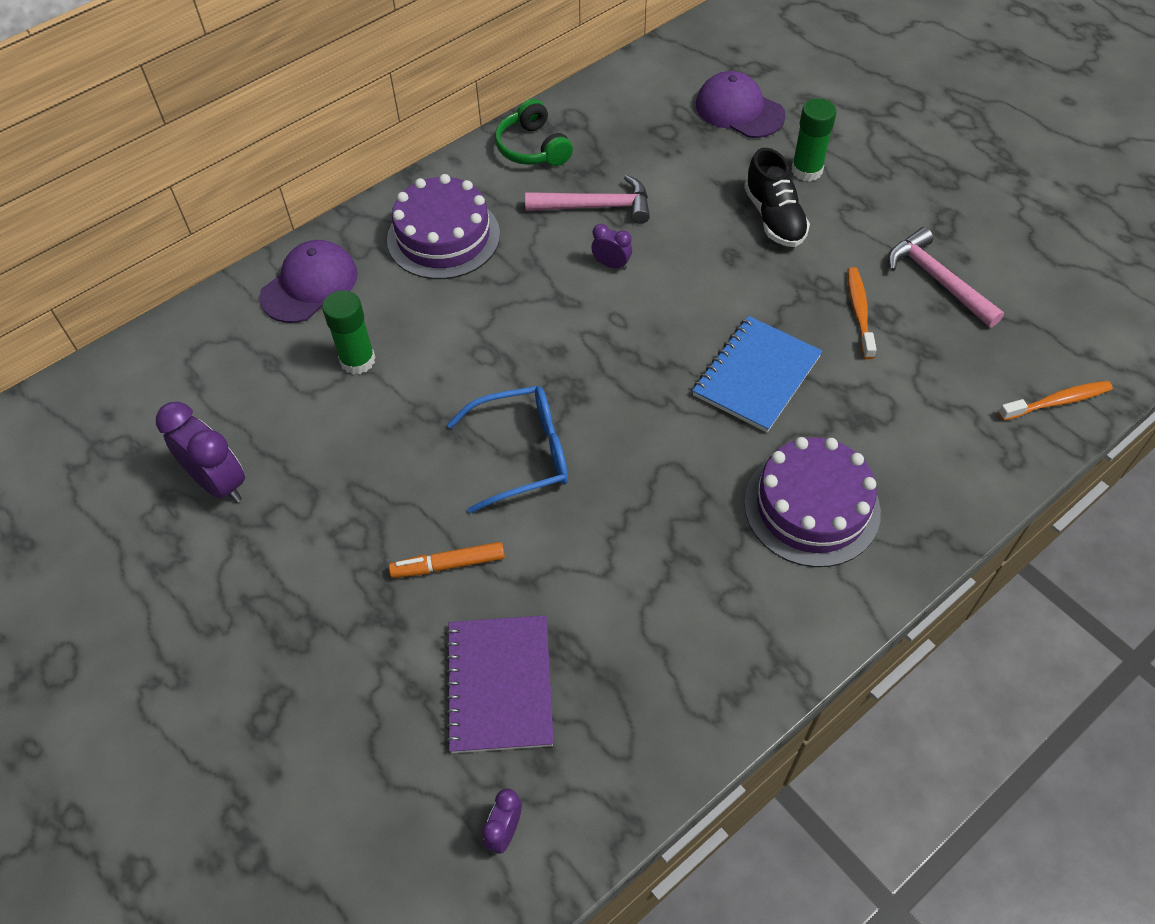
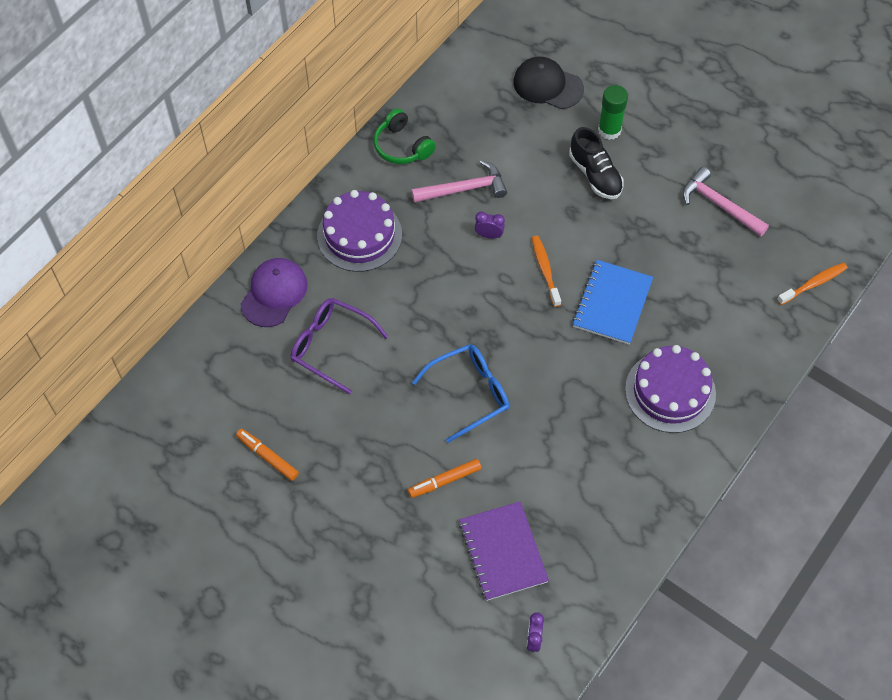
camera: 15 degrees left, 5 degrees up
purple clock [156,402,245,503] -> orange marker [236,429,299,481]
green glue stick [322,290,375,375] -> purple glasses [291,298,389,394]
purple cap [696,71,786,138] -> black cap [513,57,584,109]
orange toothbrush [847,267,877,359] -> orange toothbrush moved to [532,236,561,307]

